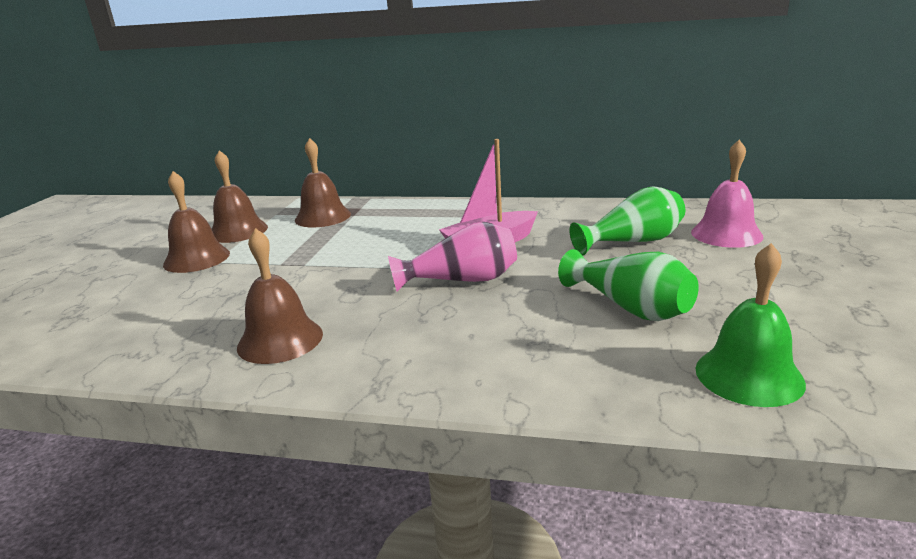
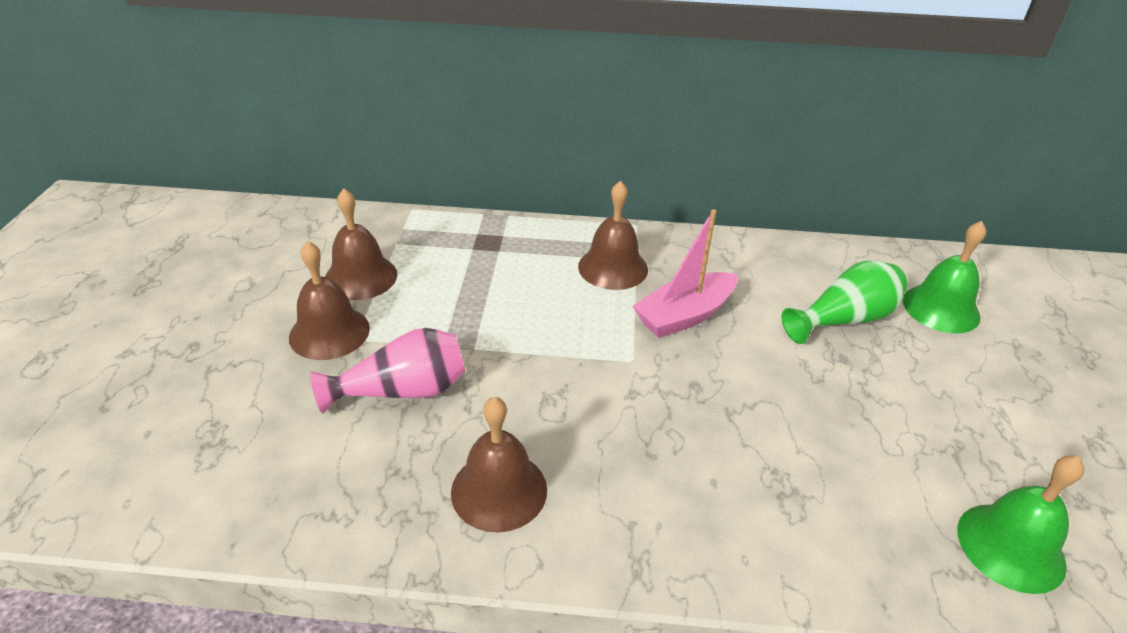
camera: 10 degrees left, 15 degrees up
brown bell [295,138,351,227] -> brown bell moved to [578,181,648,290]
pink vase [388,222,517,291] -> pink vase moved to [310,328,466,414]
green vase [558,249,699,321] -> none
pink bell [691,140,763,248] -> green bell [903,221,986,333]

